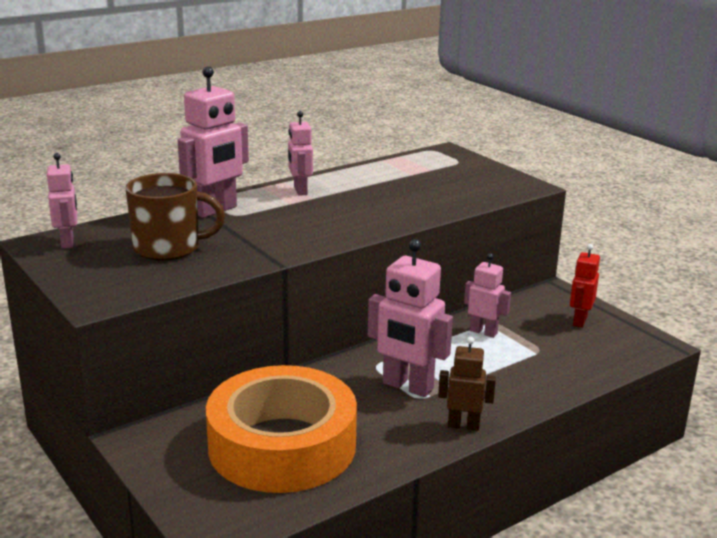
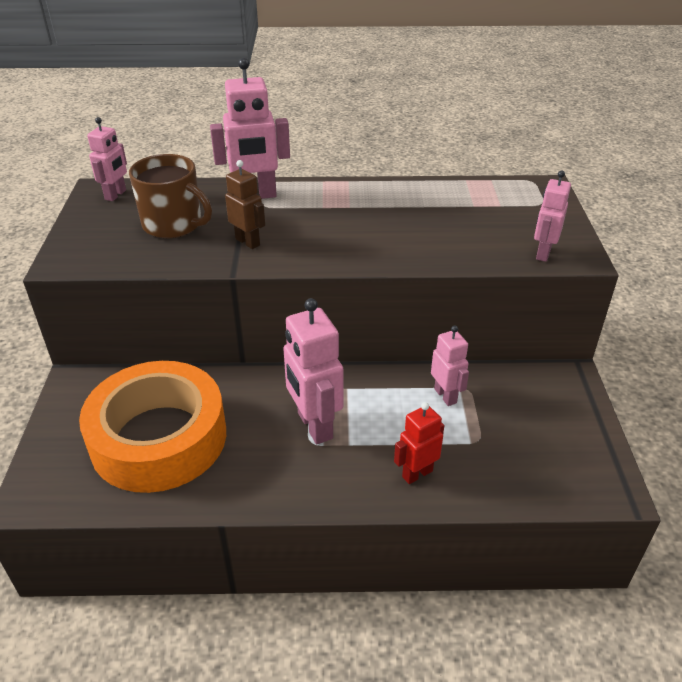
camera: 35 degrees right, 15 degrees up
pink robot [288,111,313,196] -> pink robot moved to [534,170,571,262]
brown robot [438,337,496,431] -> brown robot moved to [225,160,265,249]
red robot [570,244,600,328] -> red robot moved to [394,402,444,484]

